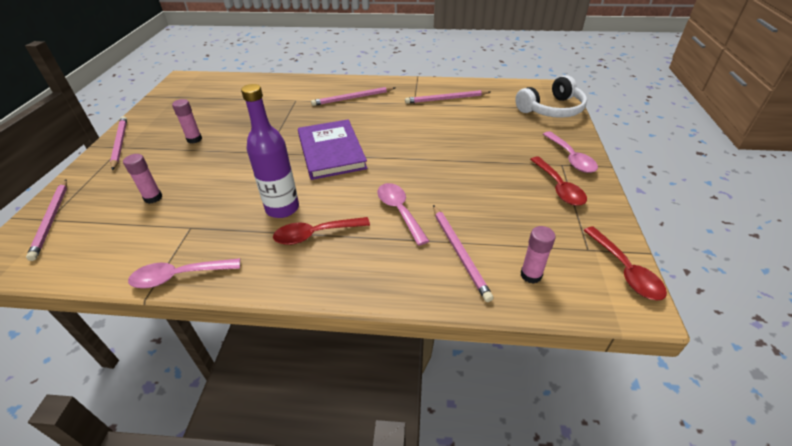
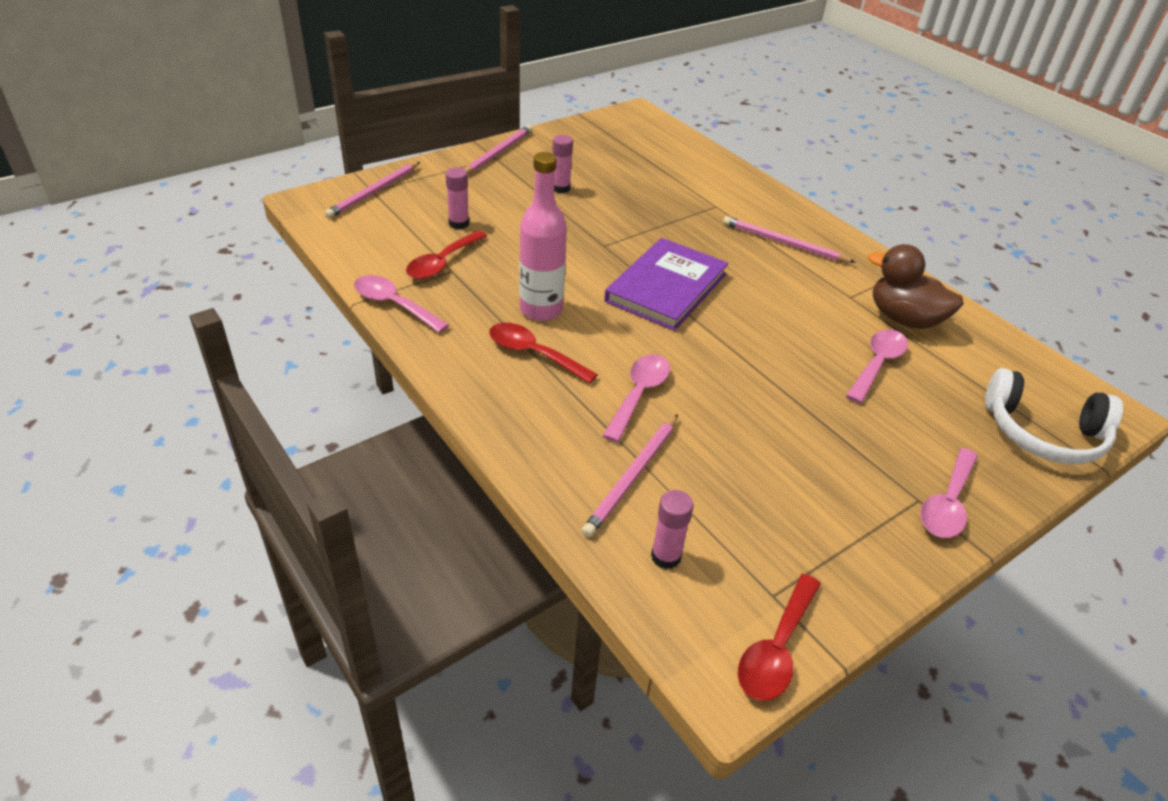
camera: 45 degrees right, 0 degrees up
purple bottle [241,84,299,218] -> pink bottle [519,152,567,321]
pink pencil [405,90,490,104] -> brown duck [868,244,964,329]
red spoon [530,157,587,206] -> red spoon moved to [406,230,487,279]
none -> pink spoon [846,329,908,403]

